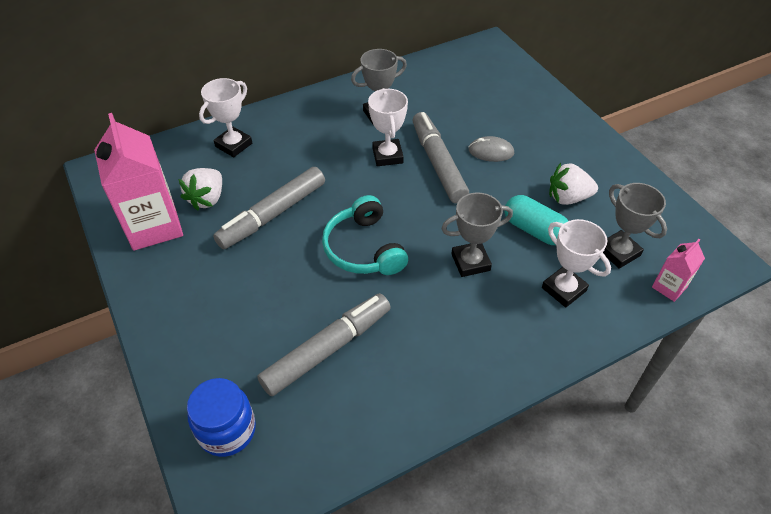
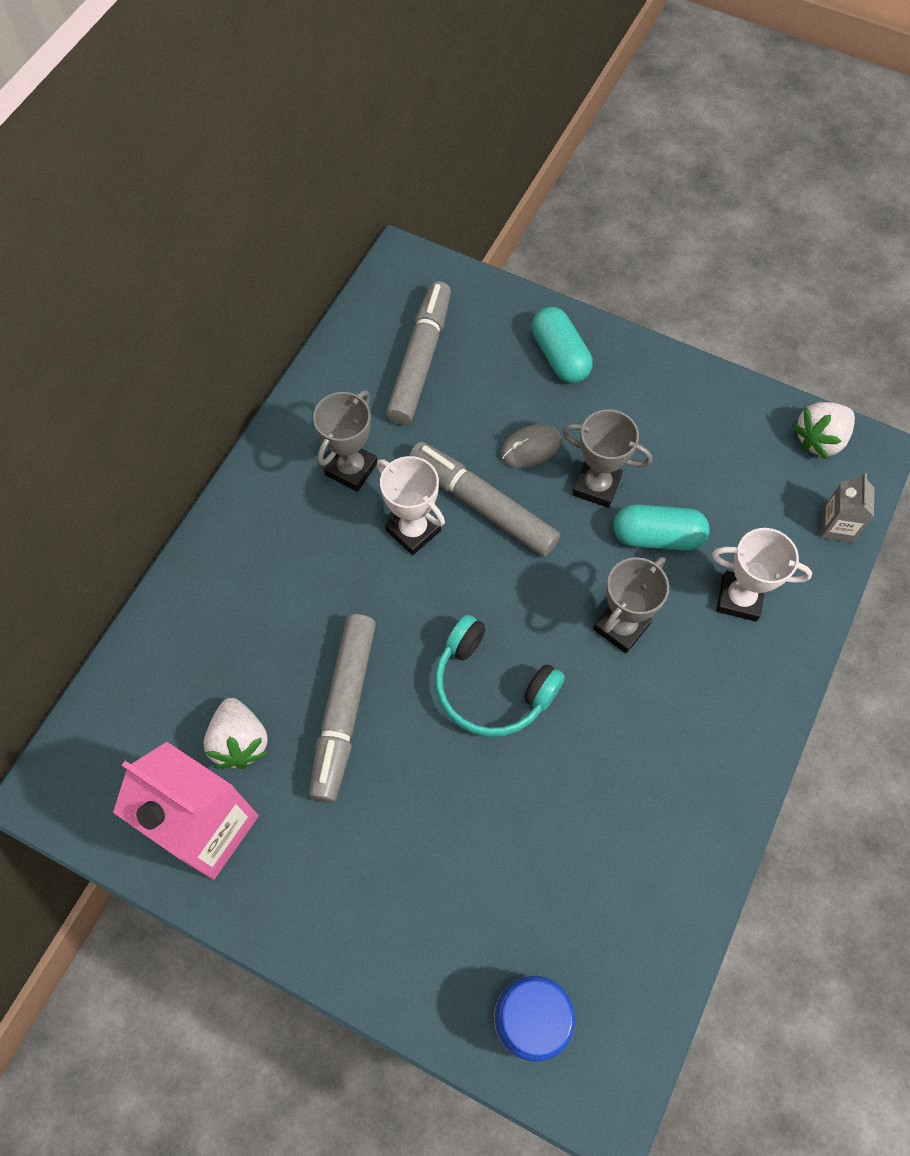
camera: 35 degrees left, 15 degrees up
white trophy [199,78,252,157] -> none
grey marker [257,293,391,396] -> grey marker moved to [386,281,451,425]
white strawberry [549,163,598,205] -> white strawberry moved to [793,402,855,459]
grey trophy [603,183,667,269] -> grey trophy moved to [562,409,652,508]
pink carton [652,239,705,302] -> grey carton [820,473,874,543]
none -> turquoise capsule [532,307,593,383]

